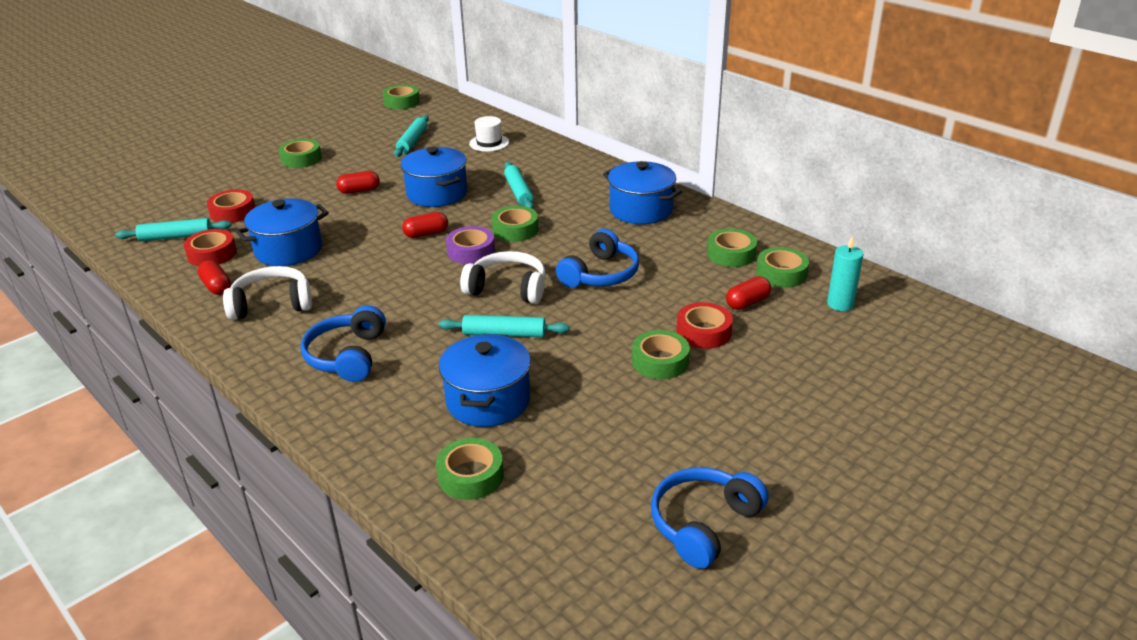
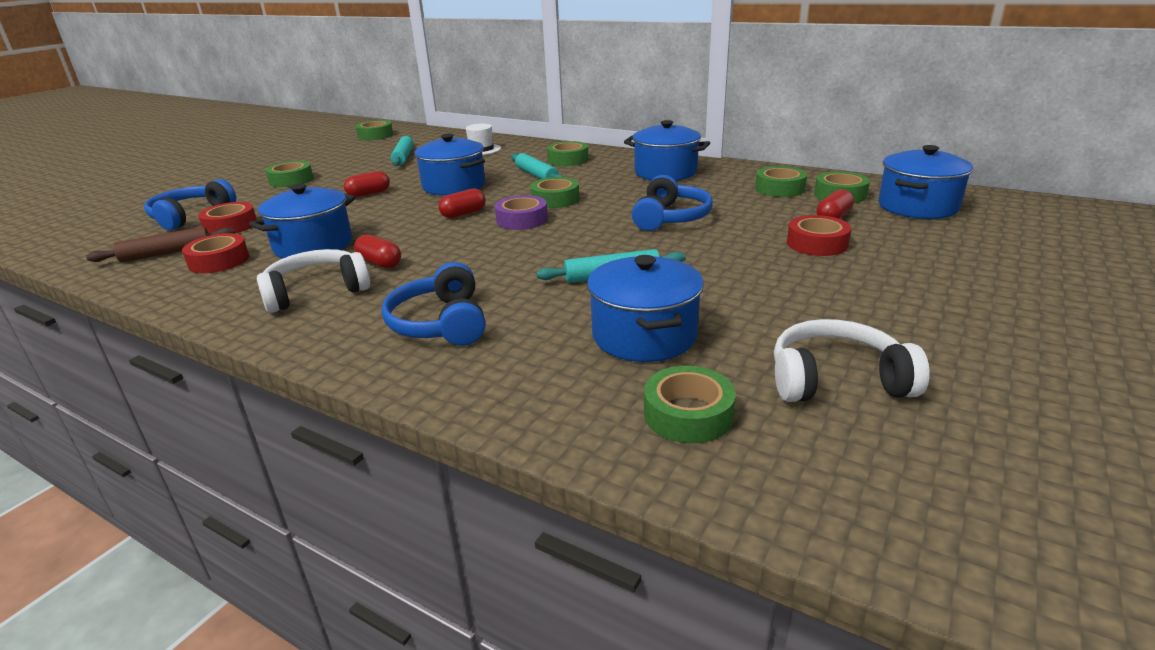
camera: 15 degrees left, 5 degrees down
turquoise rolling pin [115,218,232,241] -> brown rolling pin [86,227,235,262]
red capsule [198,260,231,295] -> red capsule moved to [354,234,401,268]
white headphones [460,251,546,304] -> white headphones moved to [774,319,930,402]
green tape [632,330,690,379] -> green tape moved to [547,141,589,166]
blue headphones [651,467,769,569] -> blue headphones moved to [144,179,236,230]
turquoise candle [827,236,863,311] -> blue pot [878,145,973,219]

